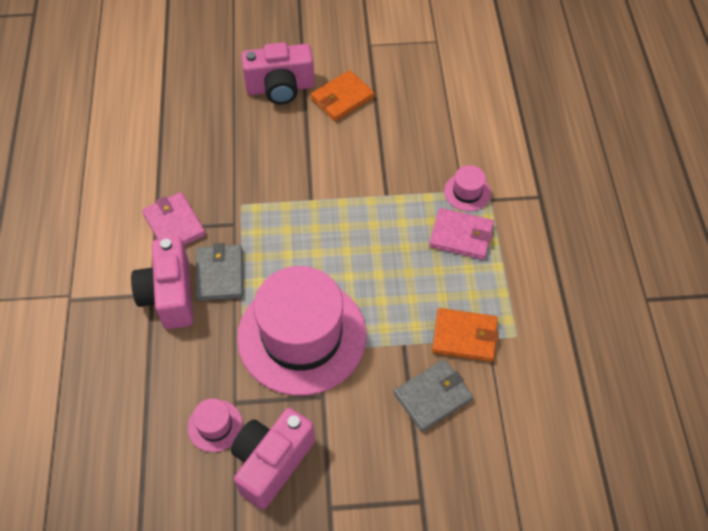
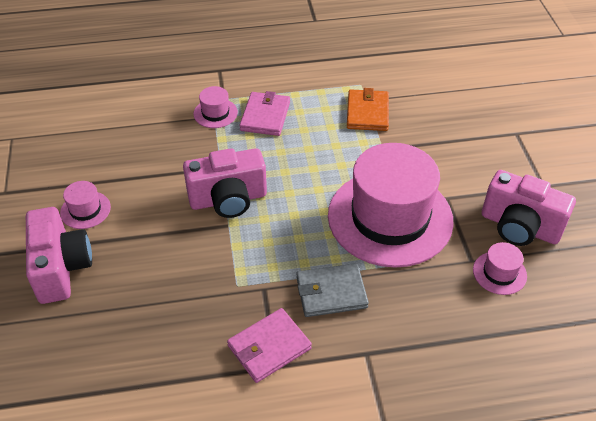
camera: 95 degrees left, 10 degrees down
pink camera [131,237,193,329] -> pink camera moved to [183,148,267,218]
orange wallet [311,70,375,121] -> pink hat [60,181,111,229]
grey wallet [394,359,473,432] -> none

